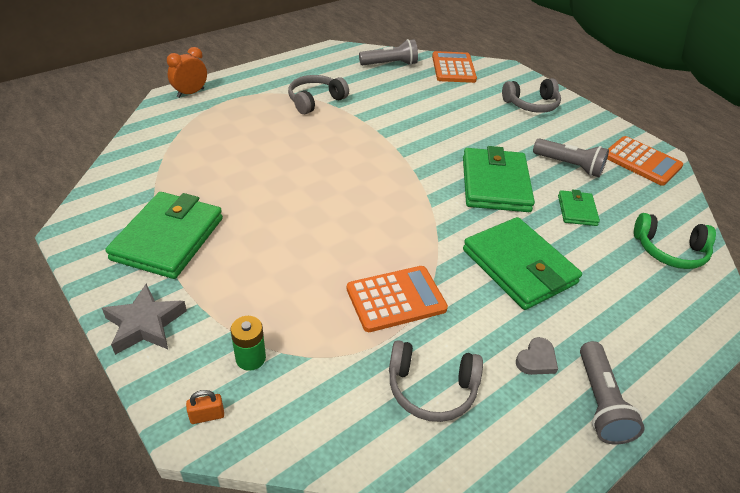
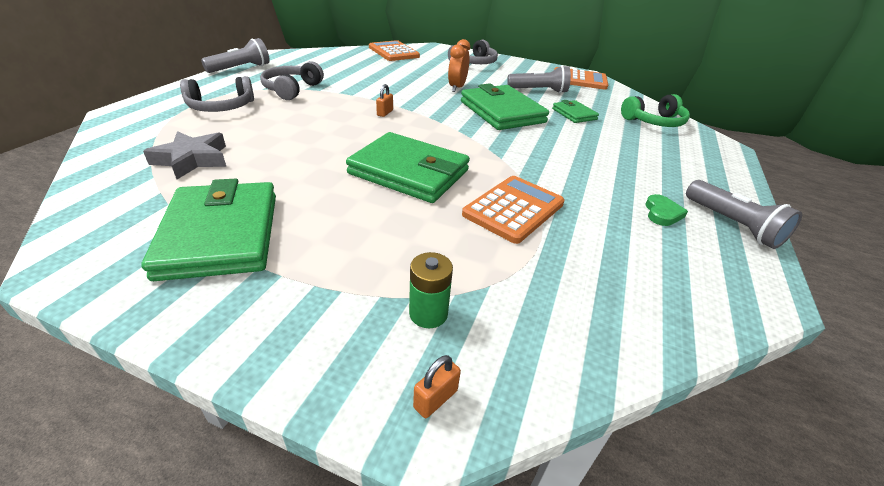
camera: 30 degrees left, 5 degrees down
grey star [102,284,187,355] -> grey star moved to [143,131,226,179]
orange clock [167,47,207,98] -> orange clock moved to [448,39,470,92]
grey flashlight [359,39,418,66] -> grey flashlight moved to [201,38,270,73]
grey headphones [389,340,483,422] -> grey headphones moved to [180,76,254,112]
green wallet [463,217,582,310] -> green wallet moved to [346,132,470,203]
grey heart [516,337,558,375] -> green heart [645,194,688,226]
none -> orange padlock [376,84,393,117]

